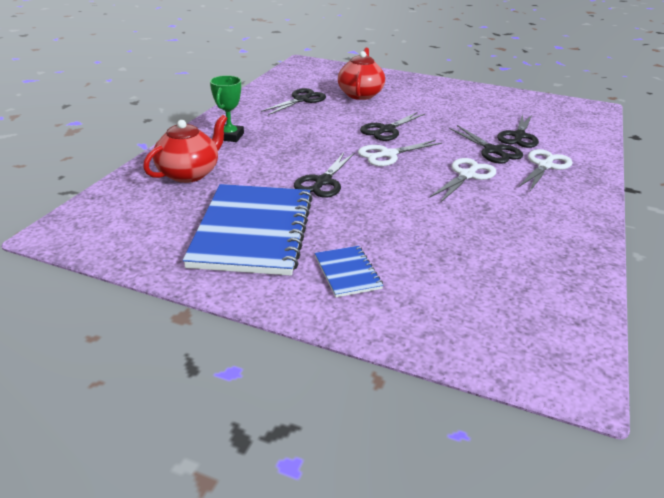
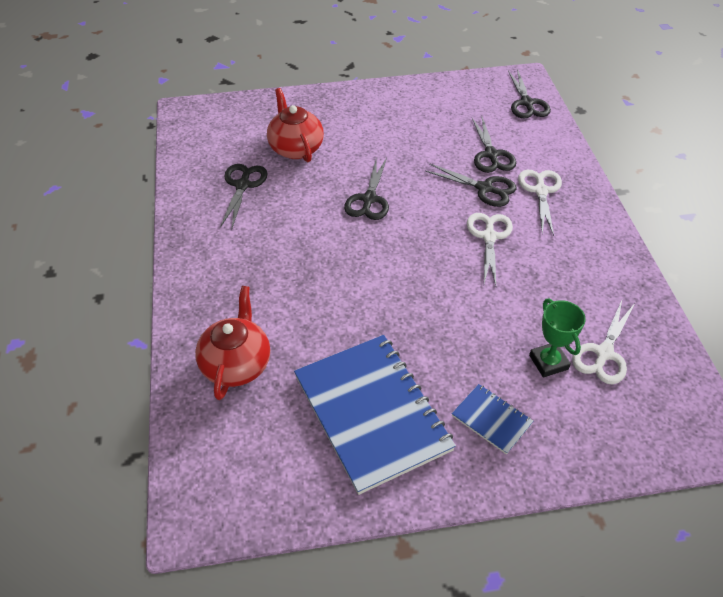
camera: 30 degrees left, 15 degrees up
green trophy [210,75,244,142] -> green trophy moved to [529,299,586,378]
black scissors [294,153,354,198] -> black scissors moved to [508,69,551,119]
white scissors [358,140,442,166] -> white scissors moved to [572,301,635,384]

